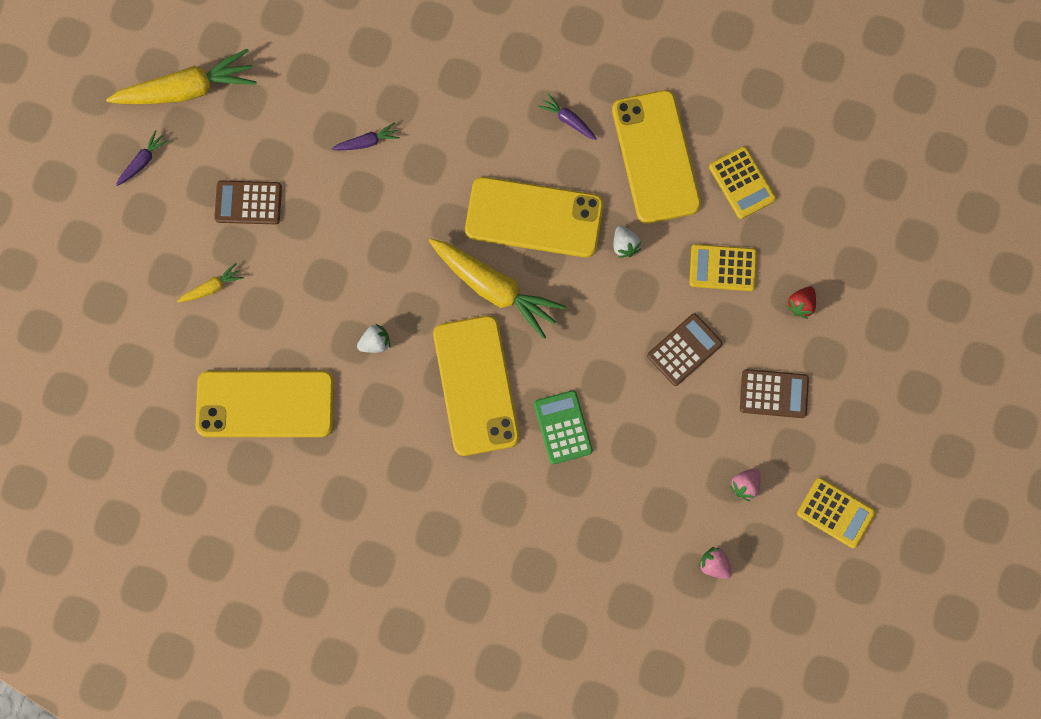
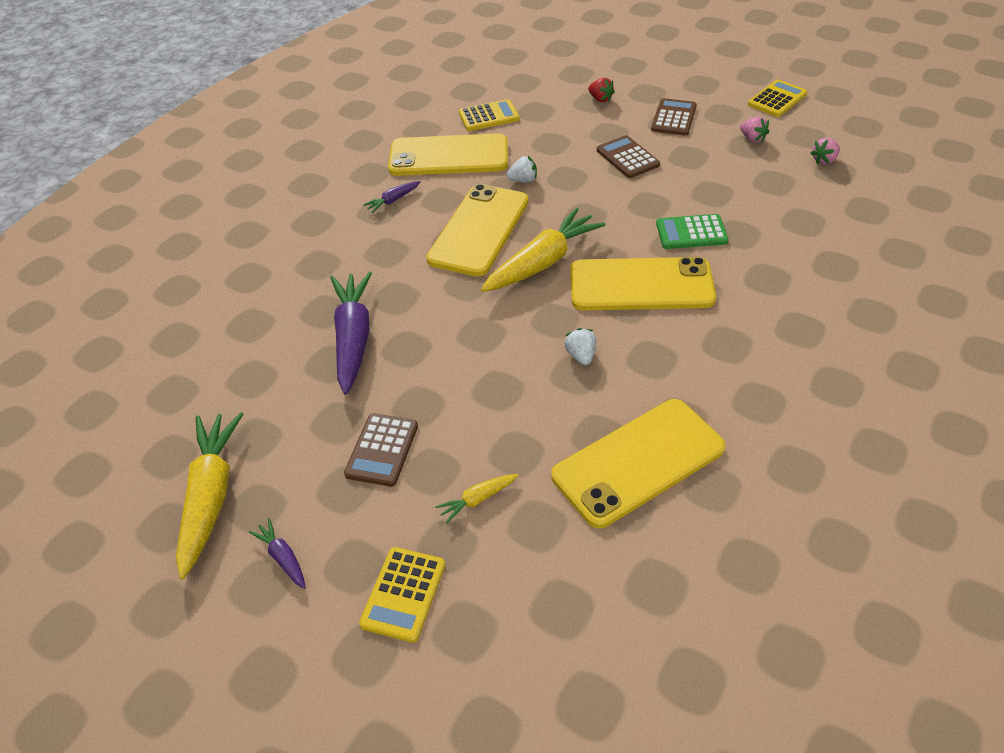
camera: 75 degrees left, 30 degrees down
yellow carrot [177,263,244,302] -> yellow carrot turned 105 degrees counterclockwise [435,474,518,524]
yellow phone [196,371,334,437] -> yellow phone turned 45 degrees clockwise [551,399,726,528]
purple carrot [332,122,400,150] -> purple carrot [330,272,372,395], size x2.19
yellow calculator [689,244,757,291] -> yellow calculator moved to [359,547,445,643]

